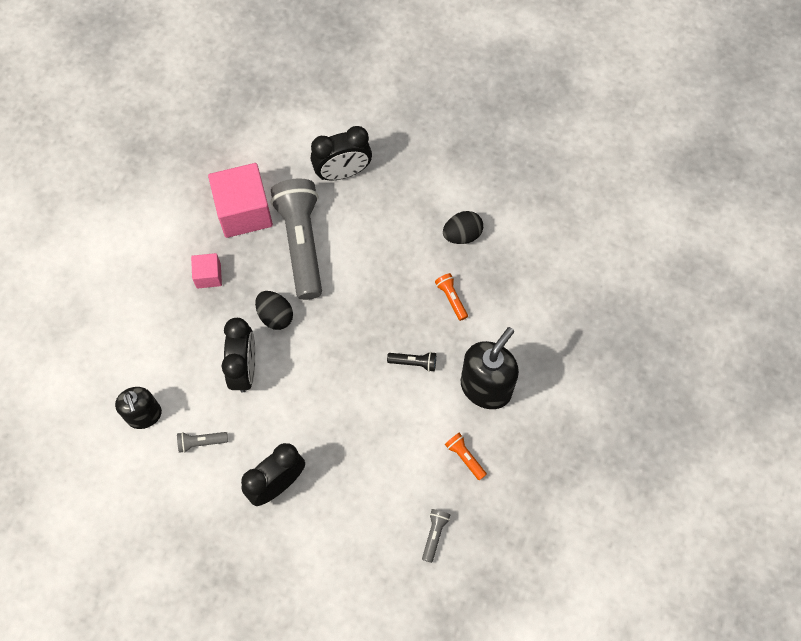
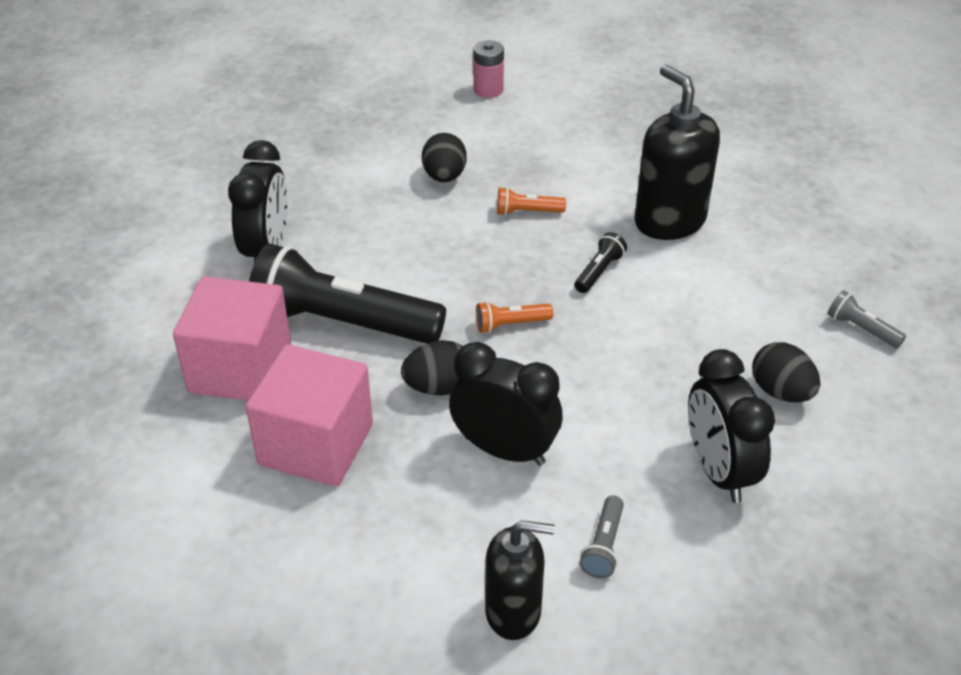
camera: 65 degrees left, 25 degrees down
pink cube [191,253,222,289] -> pink cube [246,344,373,487], size x1.96
grey flashlight [271,179,322,300] -> black flashlight [249,243,446,343]
orange flashlight [445,433,487,480] -> orange flashlight moved to [476,302,553,333]
none -> pink battery [473,40,504,98]
none -> black egg [752,342,820,402]

